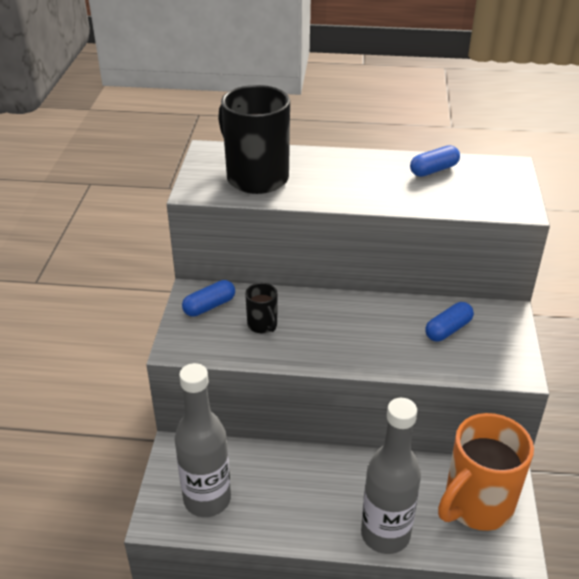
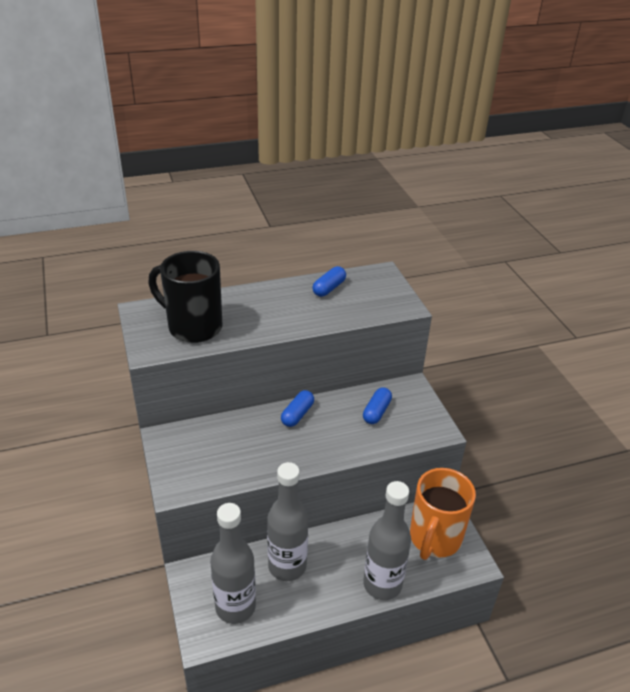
camera: 25 degrees left, 0 degrees up
blue capsule [182,280,235,317] -> blue capsule moved to [281,390,314,427]
black mug [245,283,278,333] -> none
none -> grey bottle [267,462,308,581]

